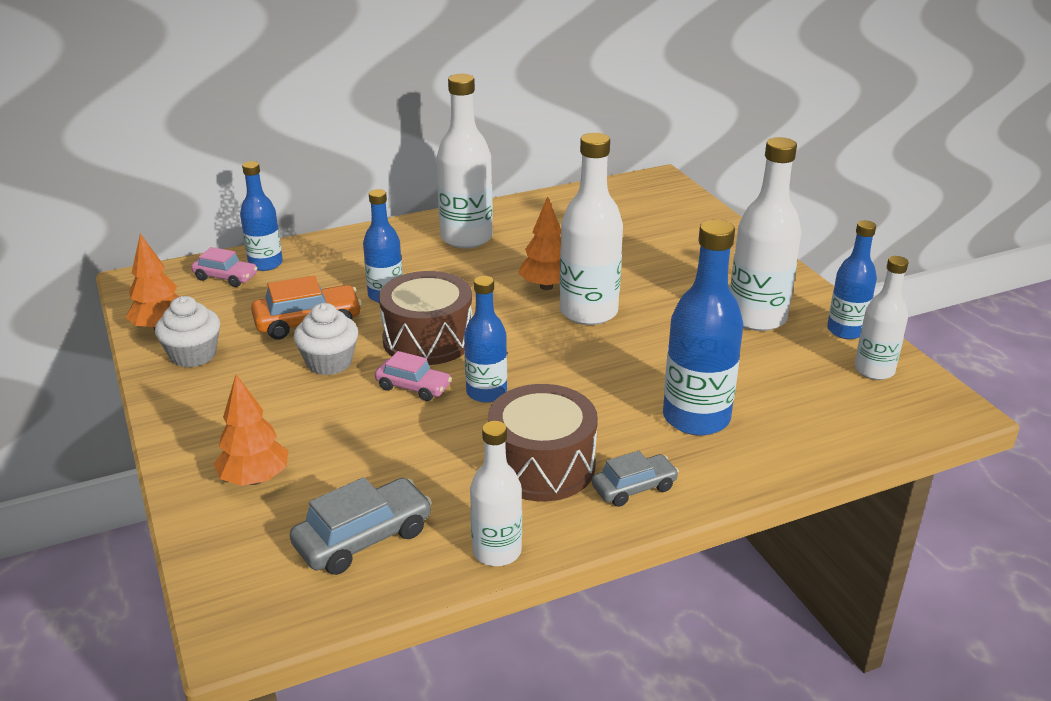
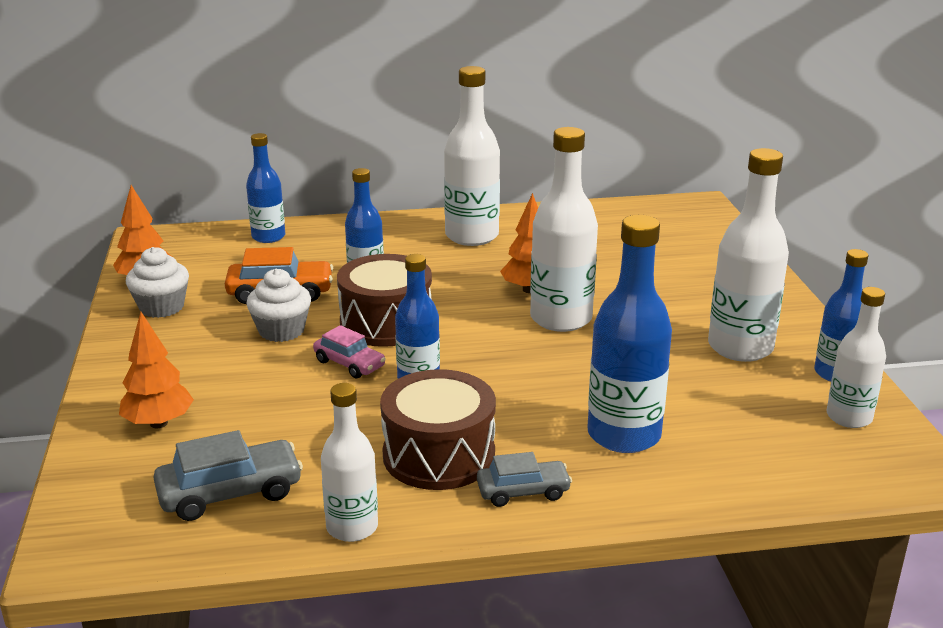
camera: 15 degrees right, 5 degrees down
pink car [191,247,258,287] -> none

